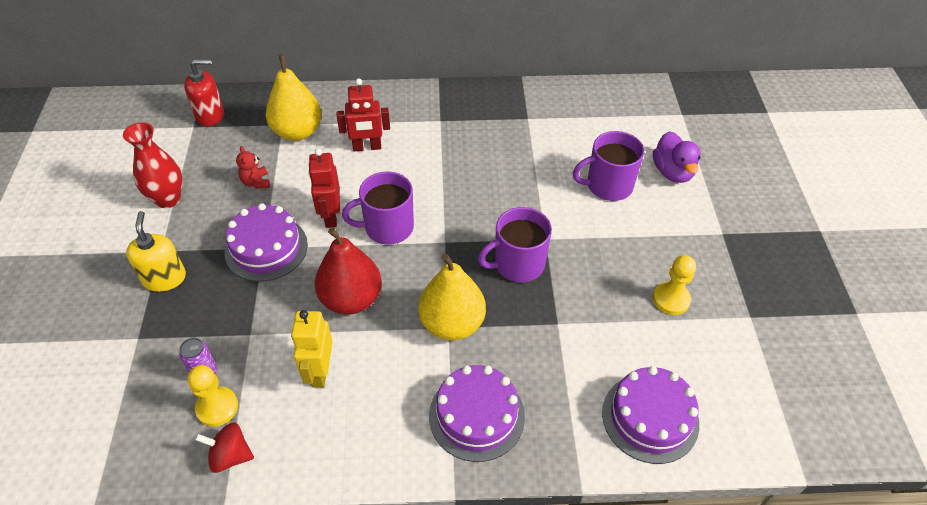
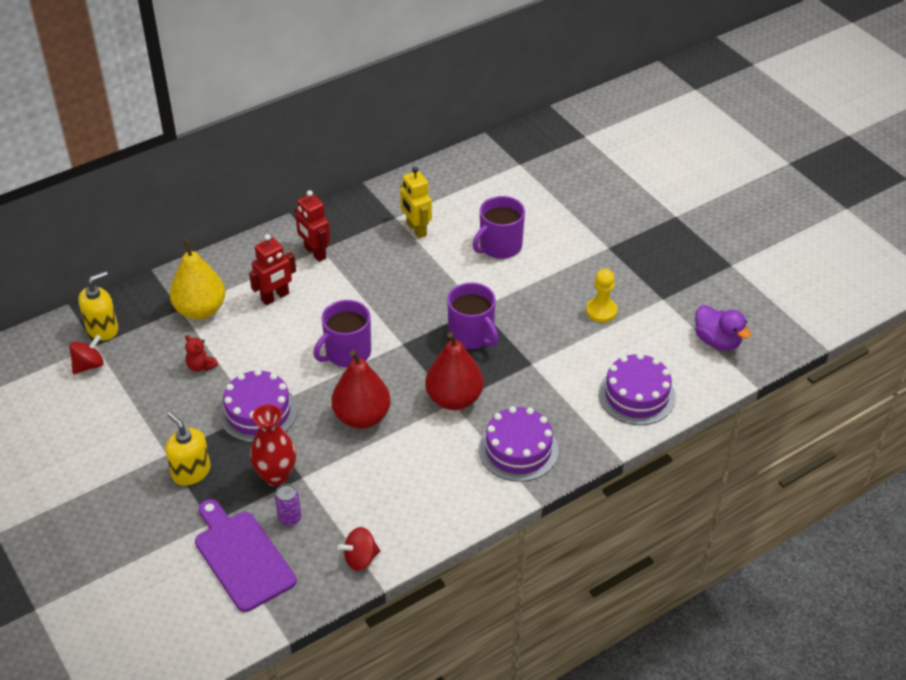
camera: 30 degrees left, 5 degrees down
red vase [123,122,182,208] -> red vase moved to [250,404,296,486]
red soap dispenser [184,59,224,126] -> yellow soap dispenser [78,271,118,341]
yellow pawn [187,365,238,427] -> none
yellow robot [291,310,333,388] -> yellow robot moved to [400,167,432,238]
red robot [308,149,340,228] -> red robot moved to [295,190,330,262]
yellow pear [418,253,486,340] -> red pear [425,332,483,410]
purple mug [478,207,552,282] -> purple mug turned 75 degrees counterclockwise [447,283,499,349]
purple duck [653,131,701,183] -> purple duck moved to [695,305,751,351]
none -> red spinning top [69,335,104,374]
none -> purple cutting board [195,499,297,612]

